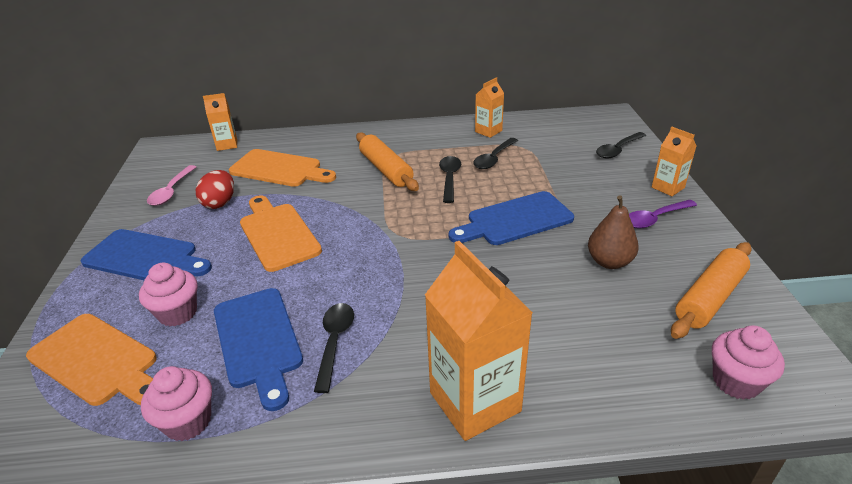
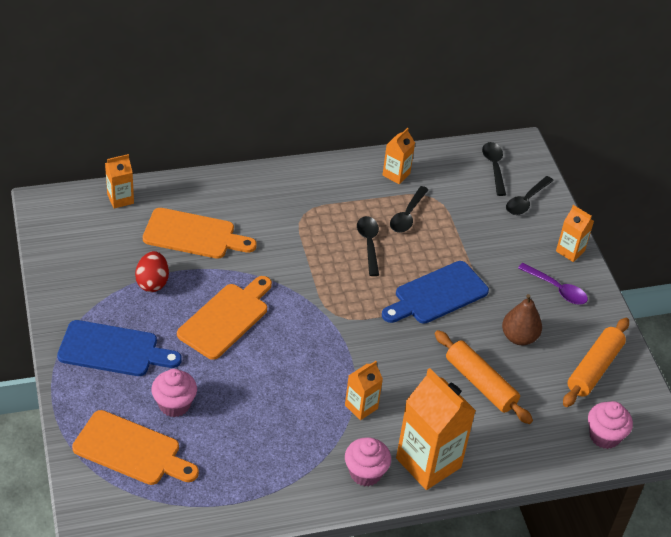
camera: 15 degrees left, 10 degrees up
pink cupcake [141,366,212,441] -> pink cupcake moved to [345,437,391,486]
pink spoon [147,165,196,206] -> none
blue cutting board [214,288,303,411] -> none
orange cutting board [240,195,322,272] -> orange cutting board turned 75 degrees clockwise [177,276,272,360]
black spoon [314,303,354,393] -> black spoon moved to [482,142,506,196]
orange rolling pin [356,132,419,191] -> orange rolling pin moved to [435,330,533,424]
purple spoon [629,200,697,229] -> purple spoon turned 105 degrees counterclockwise [518,263,588,305]
none -> orange carton [345,361,383,420]

